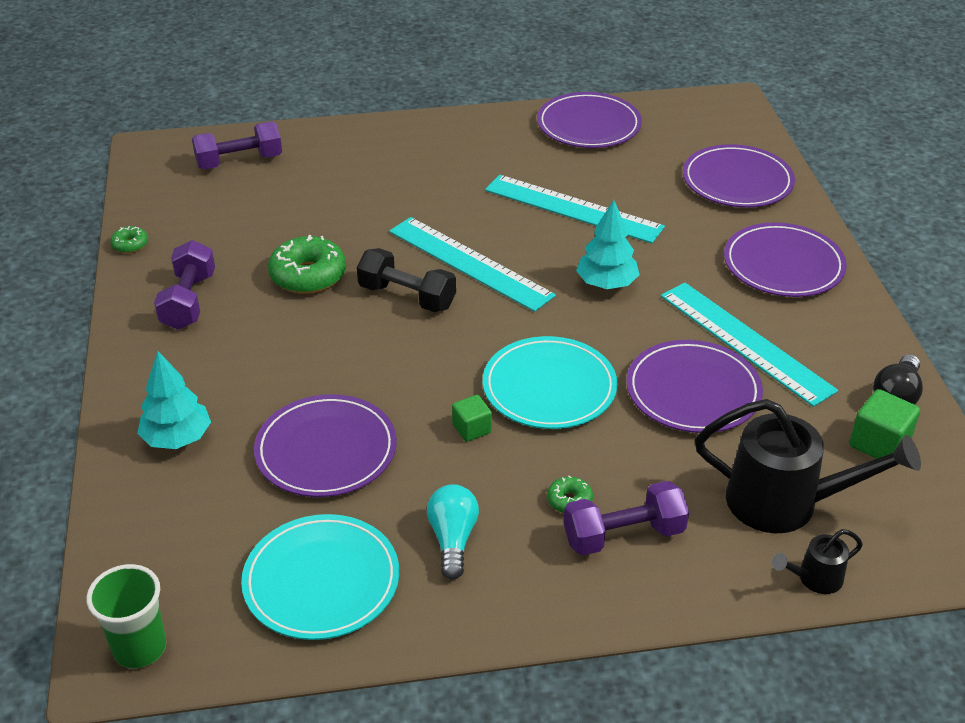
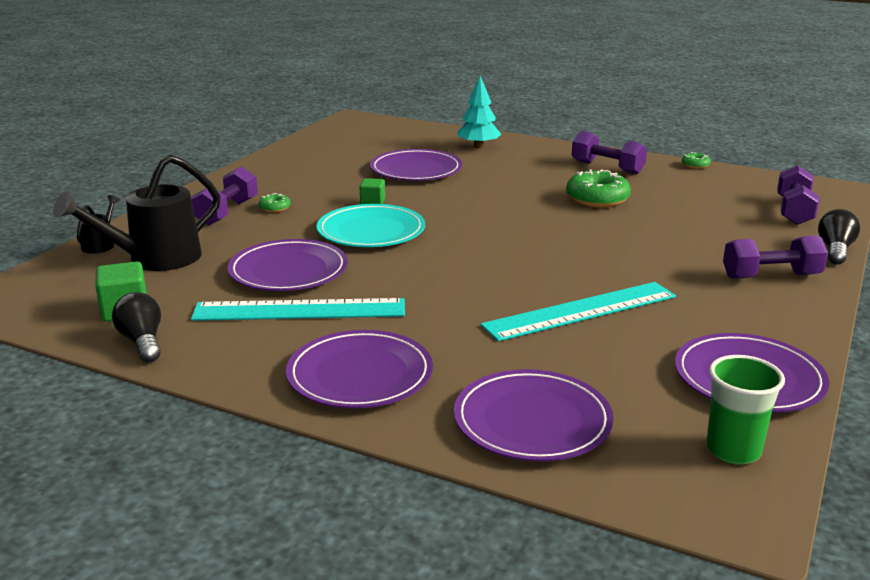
camera: 125 degrees right, 15 degrees down
green cup [86,564,166,669] -> green cup moved to [706,355,785,465]
turquoise plate [241,514,399,640] -> none
black dumbbell [357,248,456,312] -> none
turquoise ruler [389,217,556,312] -> none
turquoise light bulb [427,484,479,580] -> none
turquoise tree [576,200,640,289] -> none
none -> purple dumbbell [723,235,828,279]
none -> black light bulb [818,209,860,265]

